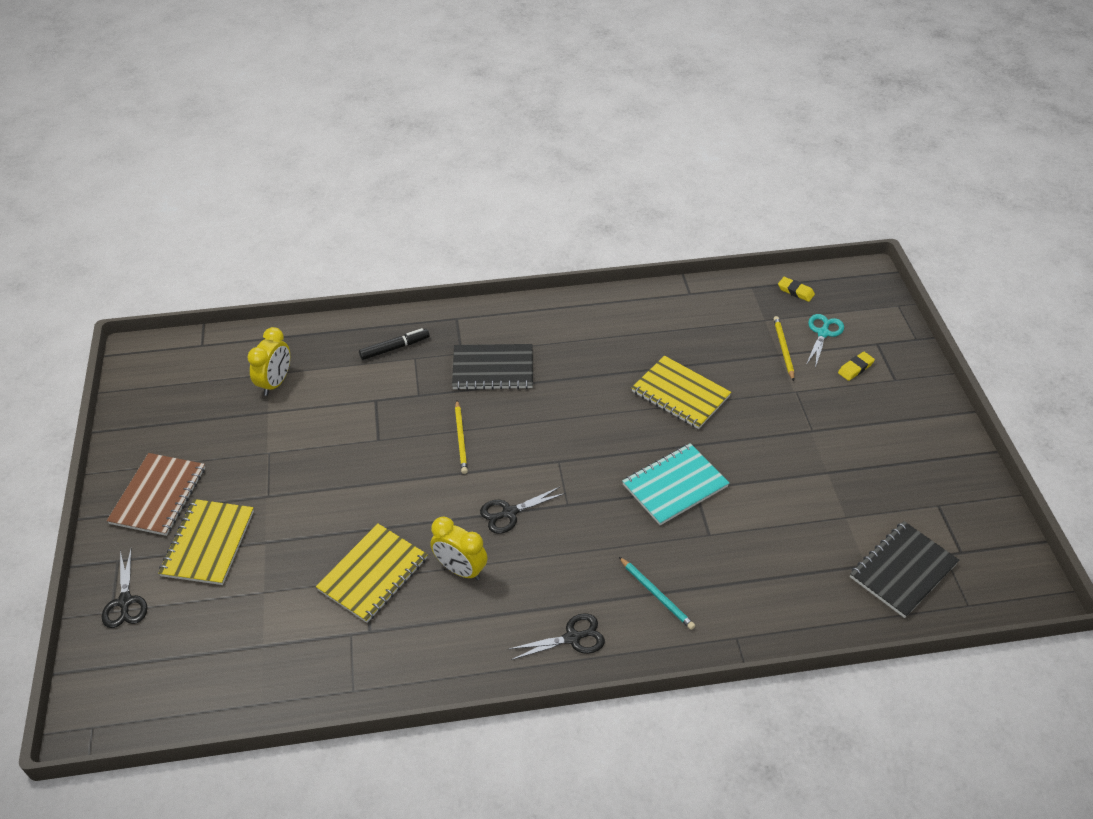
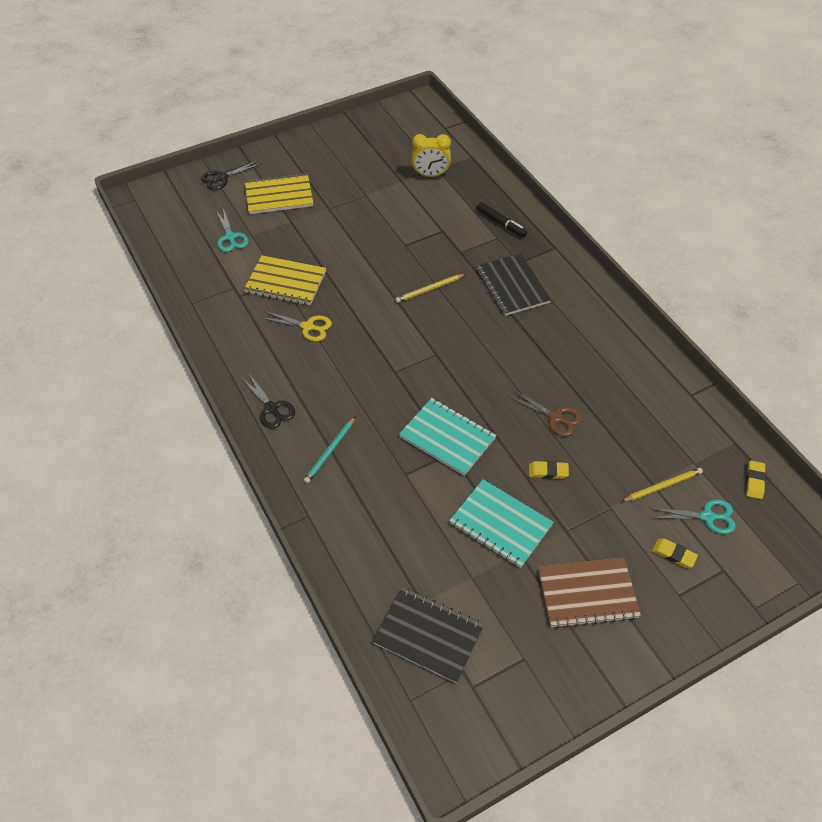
camera: 70 degrees right, 5 degrees up
brown notebook [107,453,205,536] -> brown notebook moved to [538,558,641,628]
yellow clock [430,516,488,580] -> yellow scissors [262,311,332,341]
black scissors [480,486,565,534] -> none
yellow notebook [632,355,731,429] -> brown scissors [508,390,582,437]
none -> turquoise scissors [216,208,249,252]
none -> turquoise notebook [449,479,554,568]
none -> yellow eraser [529,461,569,479]

